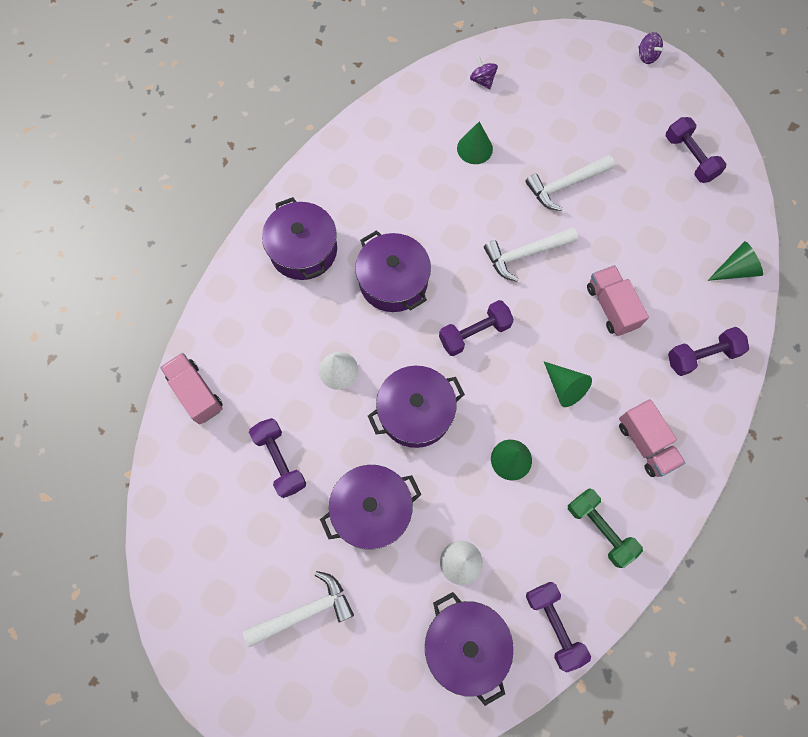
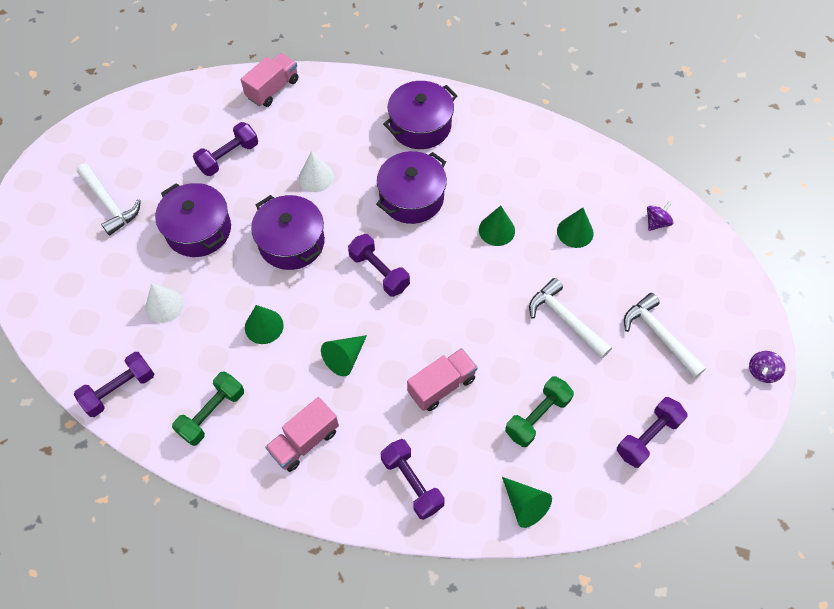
camera: 75 degrees right, 10 degrees down
purple pot [425,592,514,706] -> none
white hammer [484,227,578,282] -> white hammer moved to [624,293,706,378]
none -> green cone [479,206,515,246]
none -> green dumbbell [505,376,574,447]

